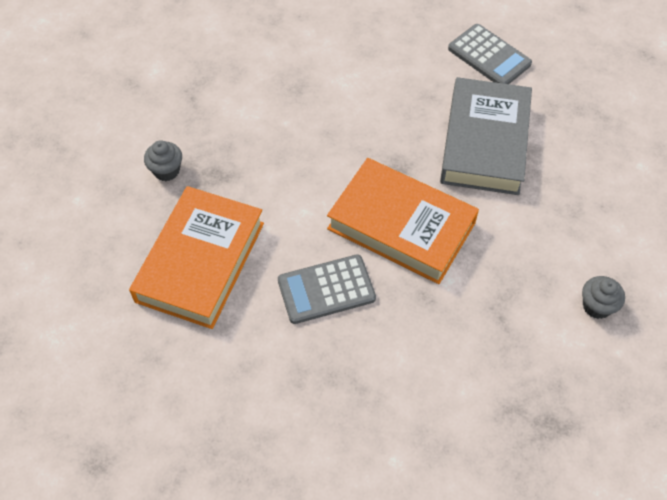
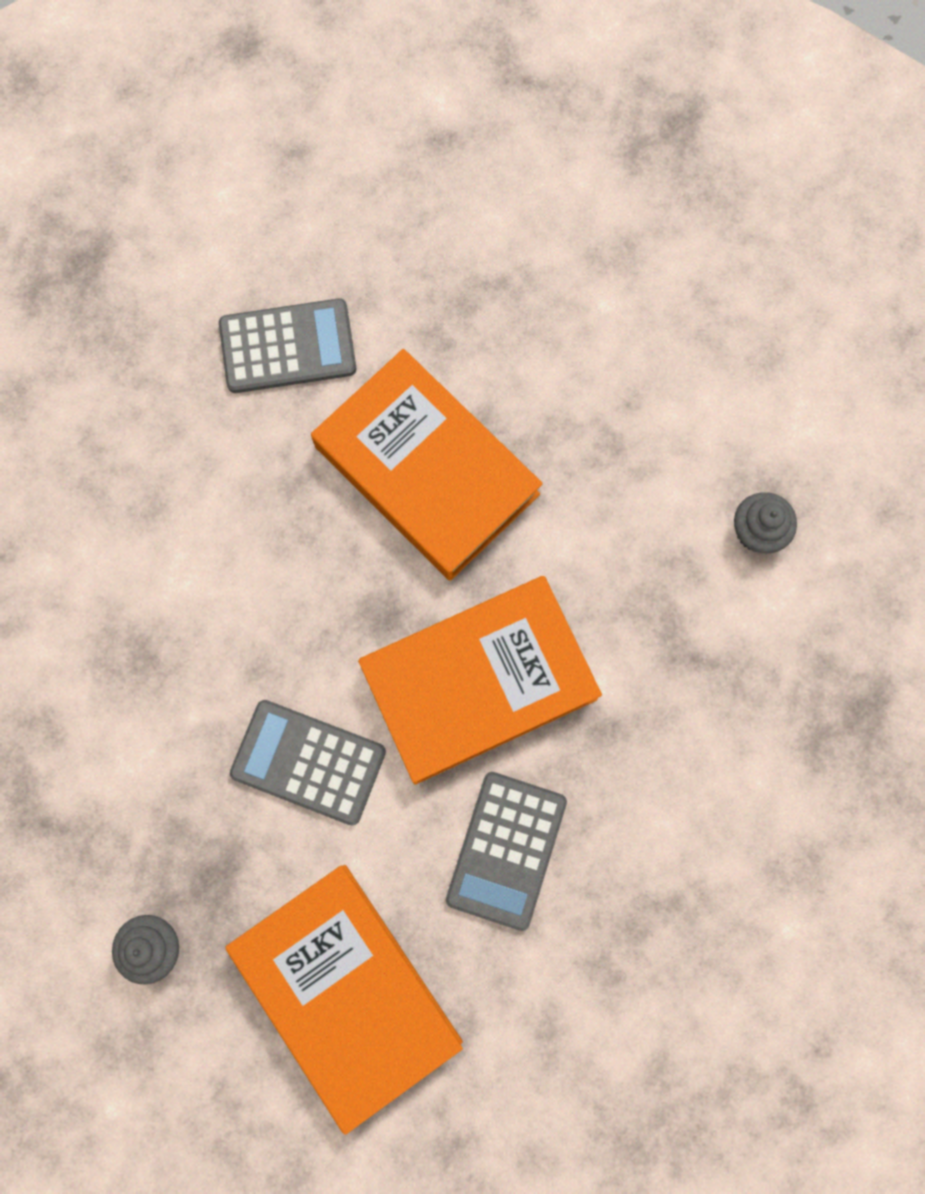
camera: 55 degrees left, 20 degrees up
grey book [440,77,532,195] -> orange book [311,349,543,581]
none -> grey calculator [230,700,386,825]

